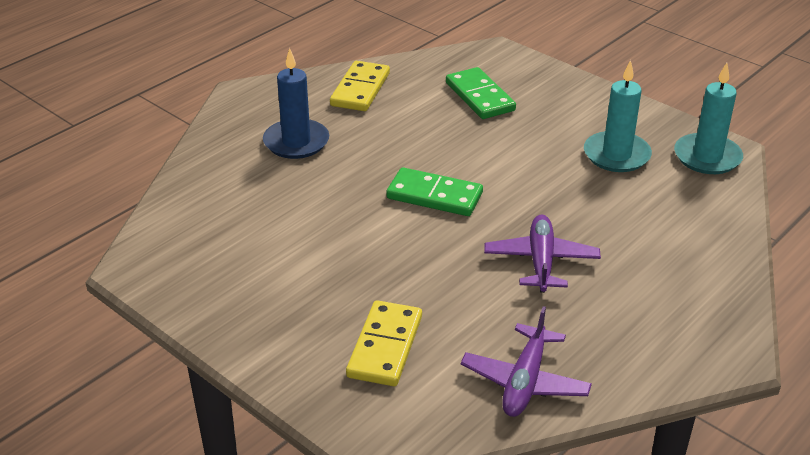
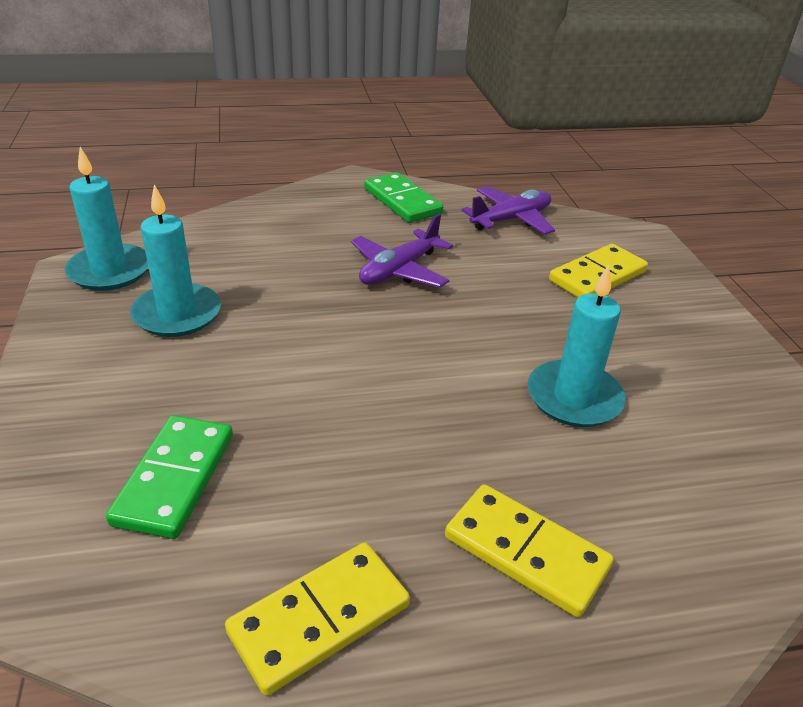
camera: 145 degrees left, 0 degrees up
blue candle [263,48,329,159] -> yellow domino [445,484,613,617]
green domino [386,167,483,216] -> green domino moved to [364,172,443,223]
none -> turquoise candle [527,265,626,427]

